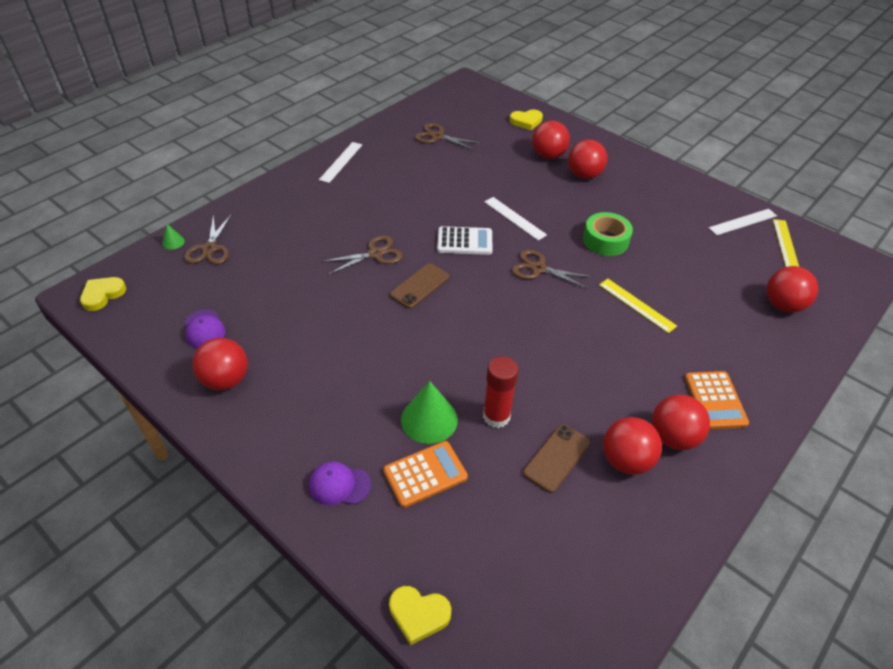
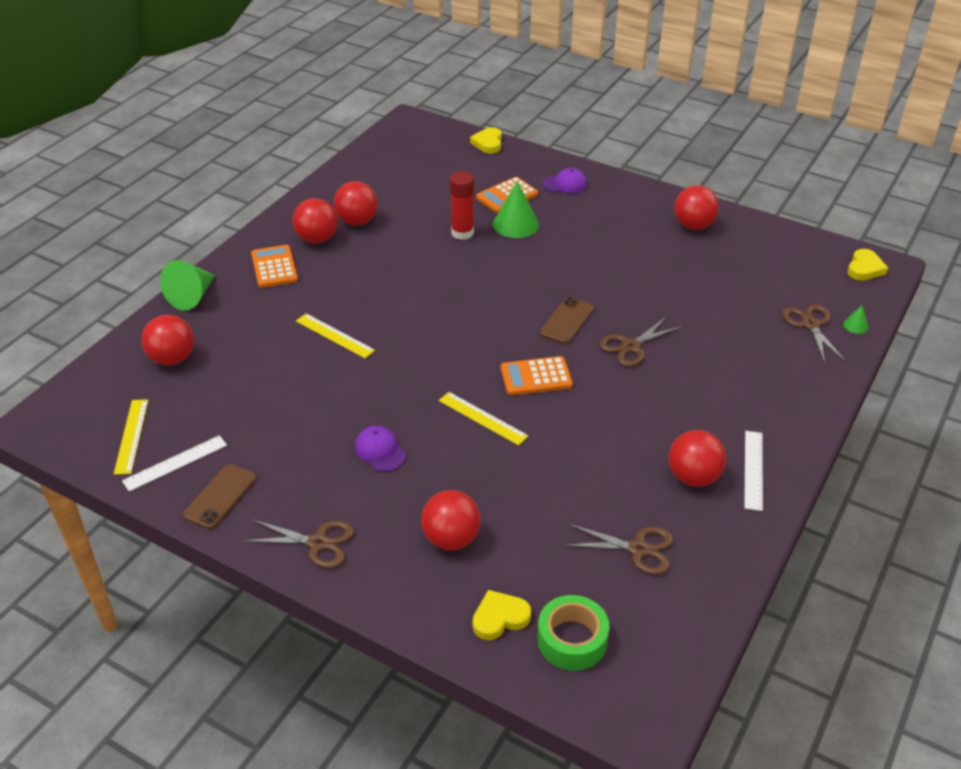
camera: 170 degrees right, 5 degrees down
purple cap [184,309,226,348] -> purple cap moved to [355,426,406,472]
yellow heart [389,586,451,645] -> yellow heart turned 90 degrees counterclockwise [470,127,502,154]
white calculator [437,226,493,255] -> orange calculator [501,356,573,395]
white ruler [484,197,547,240] -> yellow ruler [439,392,529,446]
brown scissors [512,249,593,289] -> brown scissors moved to [244,520,354,568]
brown phone [523,424,590,493] -> brown phone moved to [183,464,256,529]
red ball [568,140,607,179] -> red ball moved to [668,430,726,487]
green tape [583,212,633,256] -> green tape moved to [537,595,609,671]
none -> green cone [160,260,215,310]

